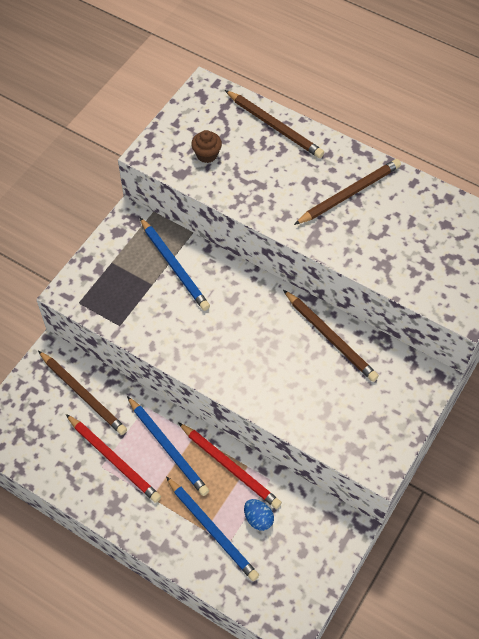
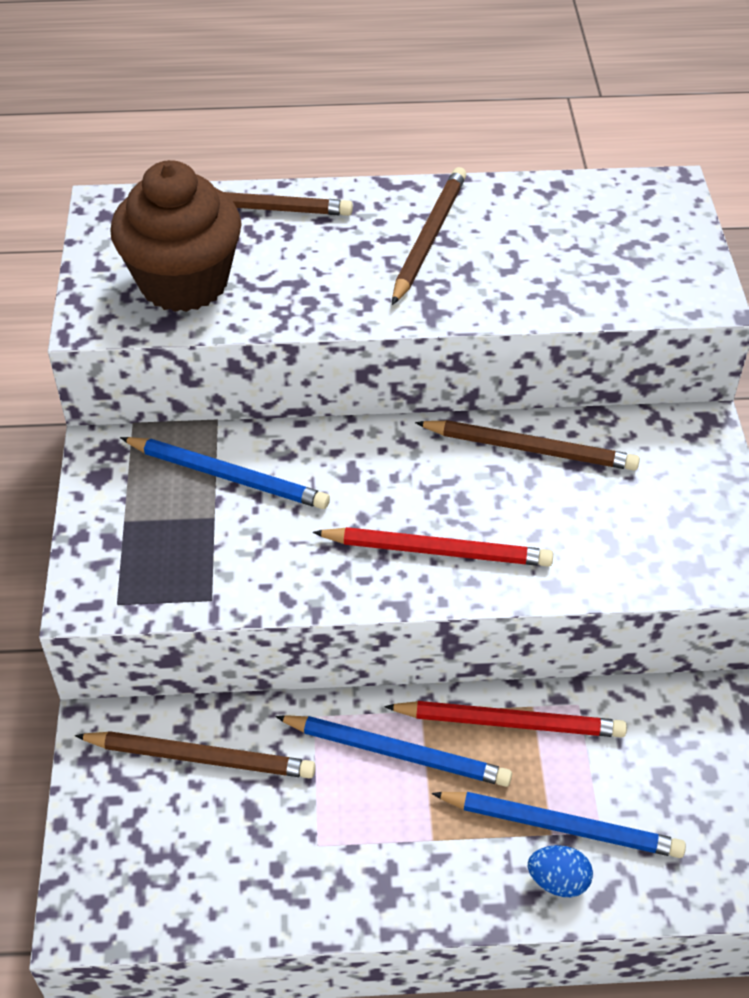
camera: 35 degrees left, 10 degrees down
red pencil [66,414,161,503] -> red pencil moved to [312,527,553,567]
brown cupcake [191,130,222,163] -> brown cupcake [110,160,242,312], size x2.40
blue egg [244,499,274,531] -> blue egg moved to [528,845,593,897]

